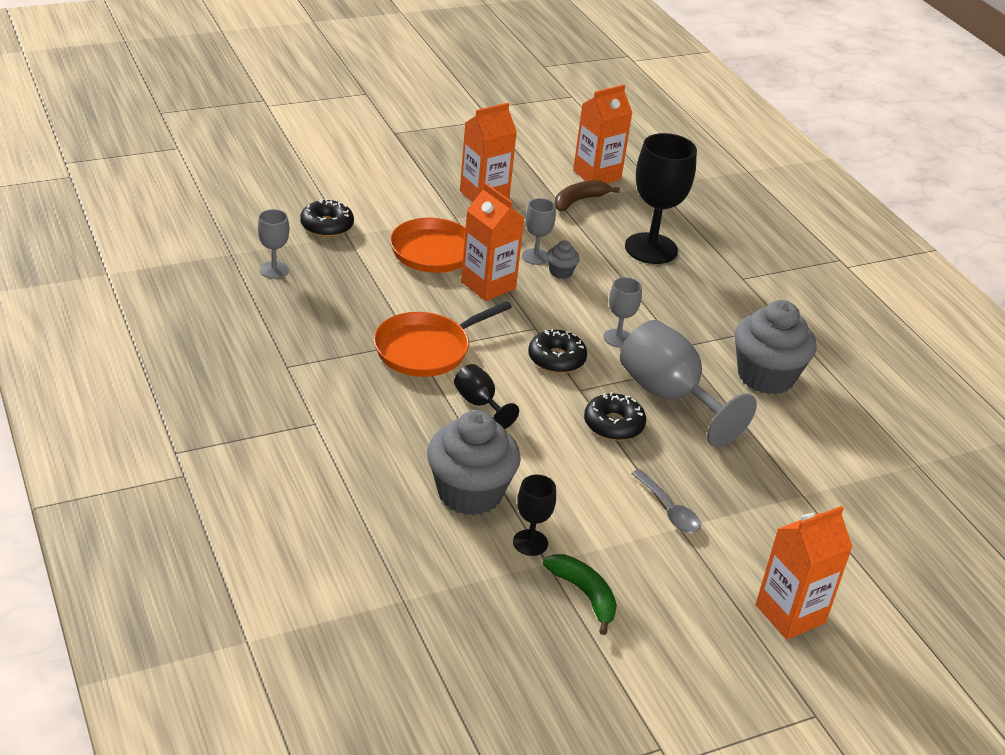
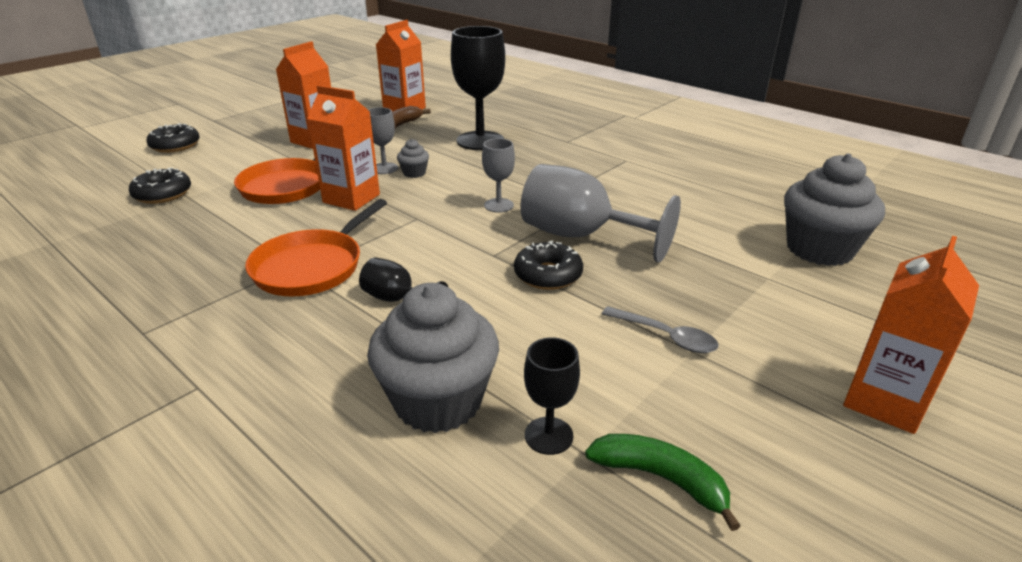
camera: 20 degrees left, 5 degrees down
grey goblet [258,209,289,279] -> none
black donut [528,329,587,373] -> black donut moved to [146,123,200,153]
grey cupcake [734,300,817,394] -> grey cupcake moved to [784,154,885,266]

